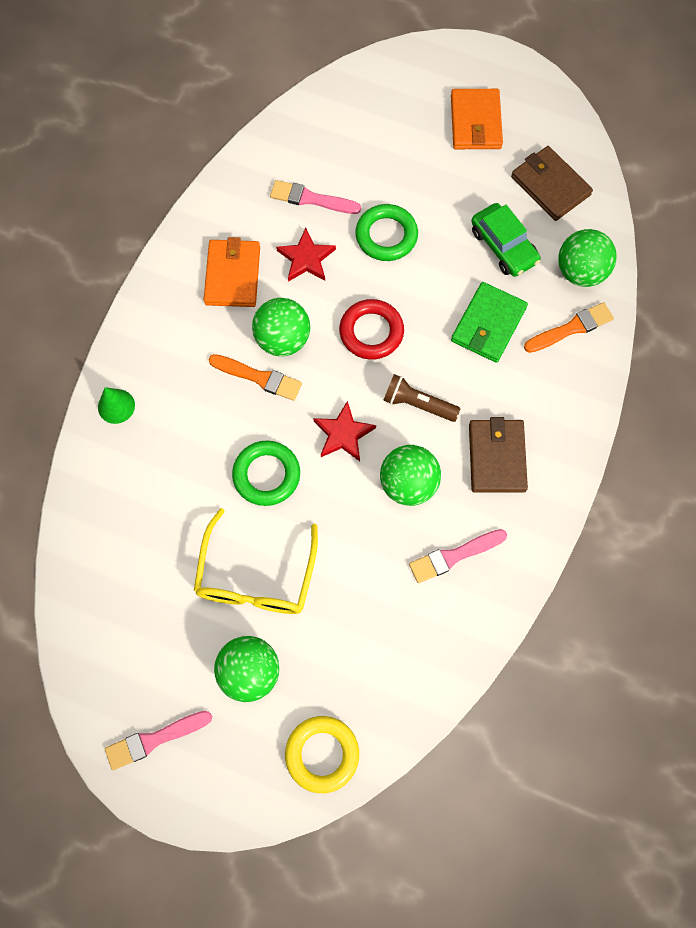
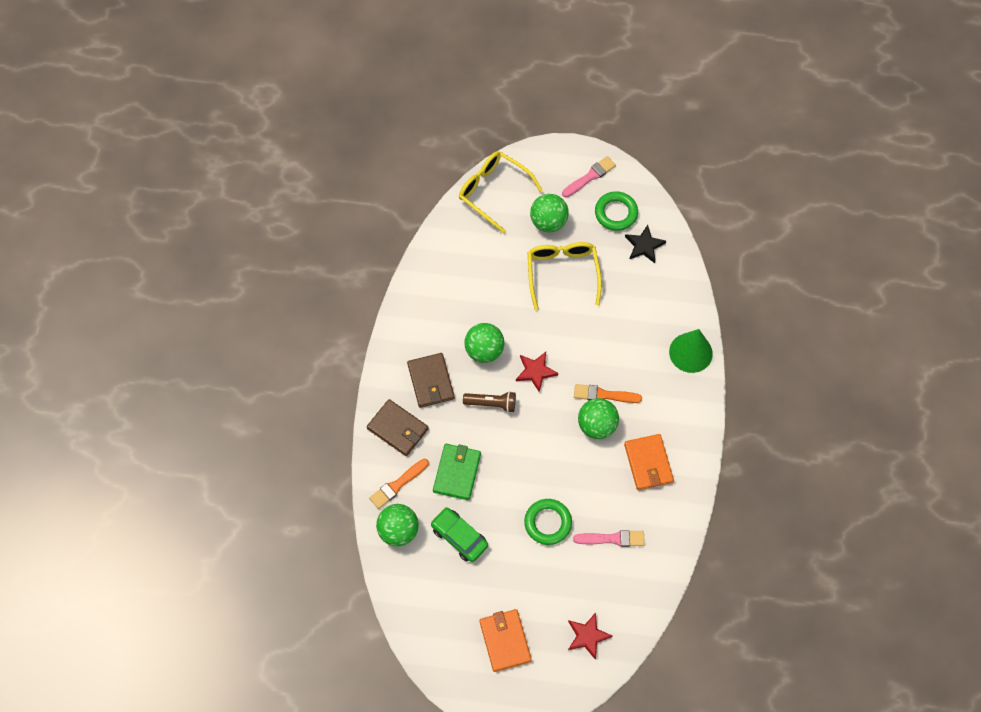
camera: 165 degrees right, 5 degrees down
green cone [98,387,135,424] -> green cone [669,329,713,373], size x1.71
green ring [232,441,300,506] -> green ring moved to [595,191,638,231]
red star [276,228,336,282] -> red star moved to [568,612,612,660]
yellow ring [285,716,359,793] -> yellow glasses [459,151,543,233]
red ring [339,299,404,360] -> none
pink brush [409,529,507,583] -> none
brown wallet [511,146,593,221] -> brown wallet moved to [367,399,429,456]
none -> black star [625,225,666,263]

